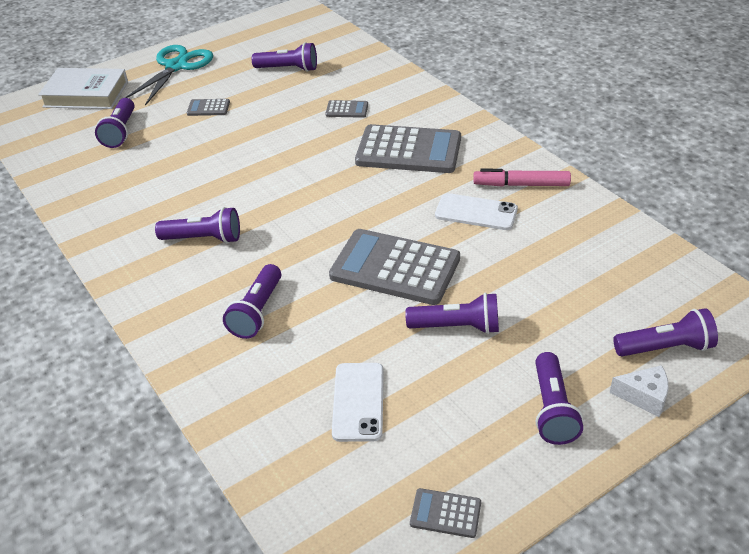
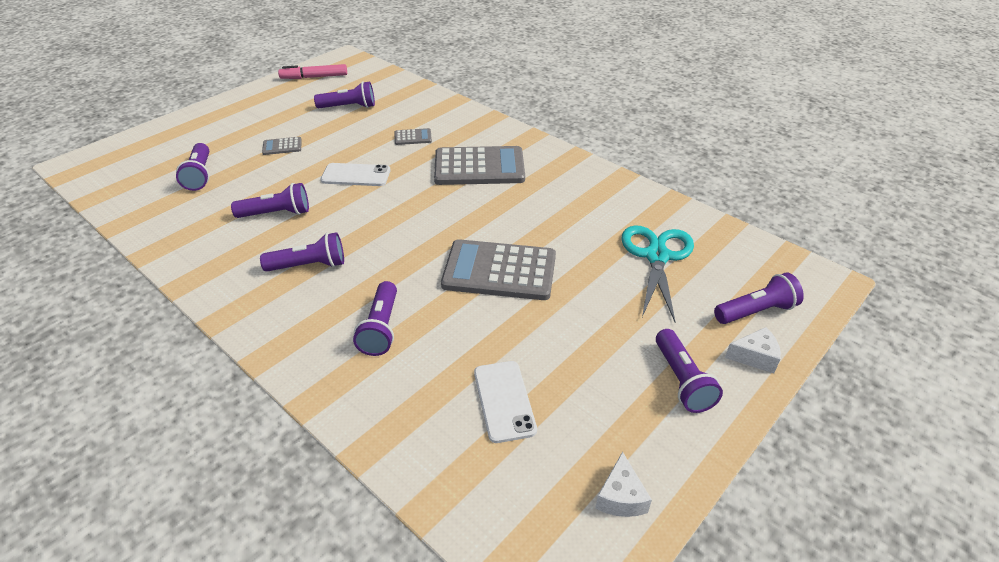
camera: 15 degrees left, 0 degrees up
white book [38,68,128,109] -> none
turquoise scissors [125,45,213,106] -> turquoise scissors moved to [621,225,694,322]
purple flashlight [405,293,499,334] -> purple flashlight moved to [231,183,309,218]
grey calculator [410,488,481,538] -> white cheese [595,451,652,517]
white phone [435,193,518,230] -> white phone moved to [321,163,390,186]
pink marker [473,169,571,187] -> pink marker moved to [278,64,347,79]

